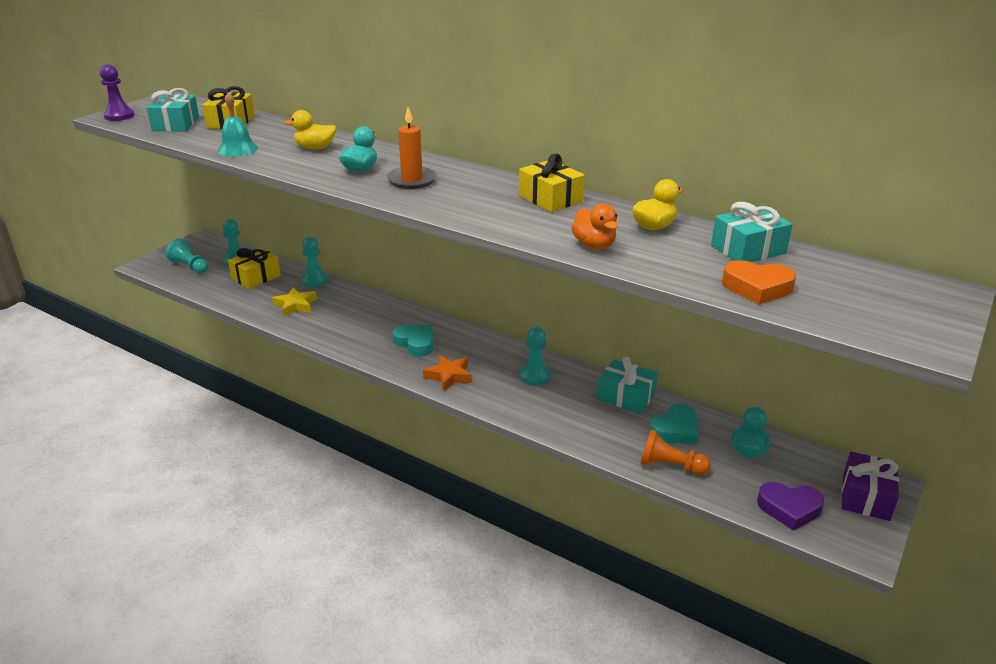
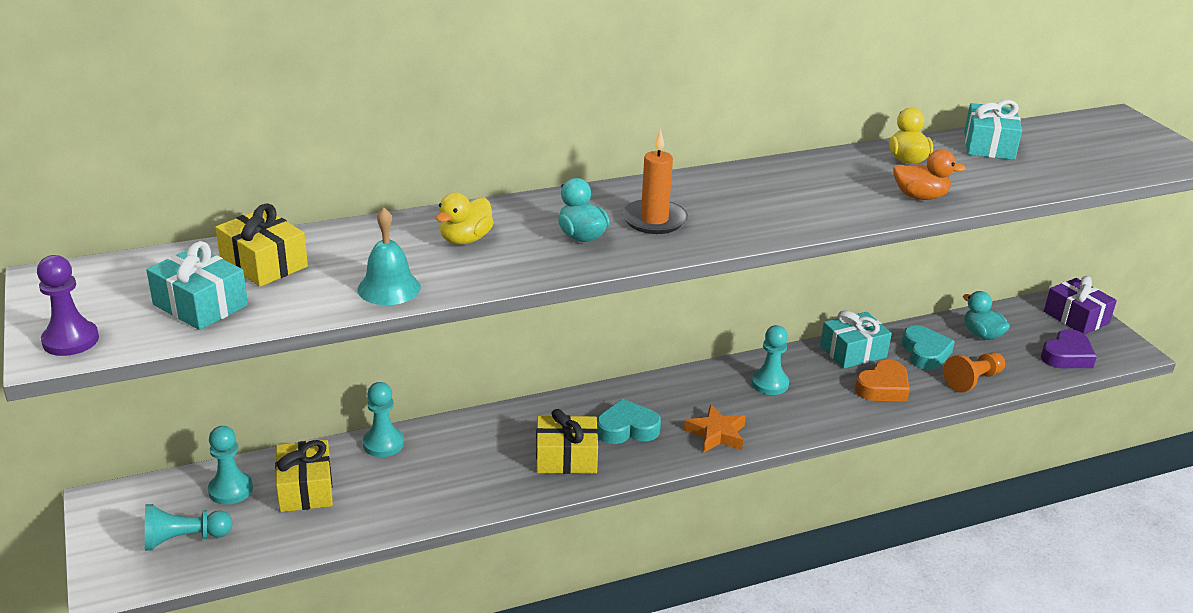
camera: 55 degrees left, 0 degrees up
yellow star [272,287,317,317] -> none
yellow gift [519,154,585,212] -> yellow gift moved to [536,409,598,474]
orange heart [722,260,796,305] -> orange heart moved to [855,359,910,401]

